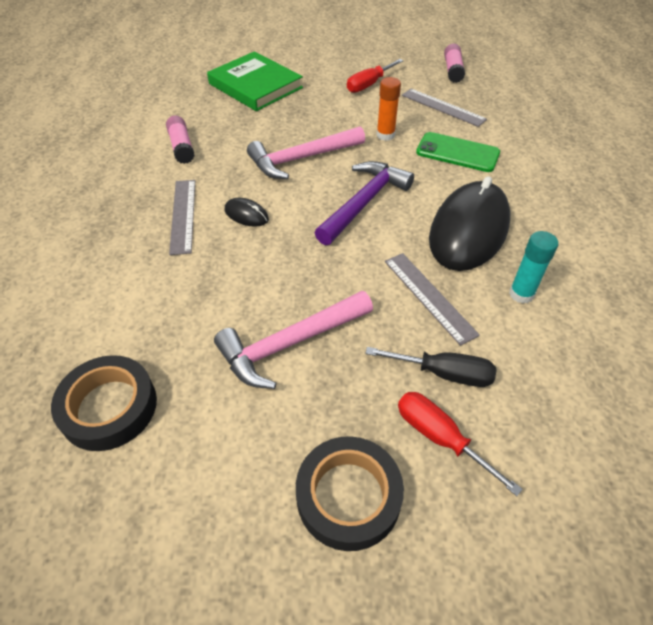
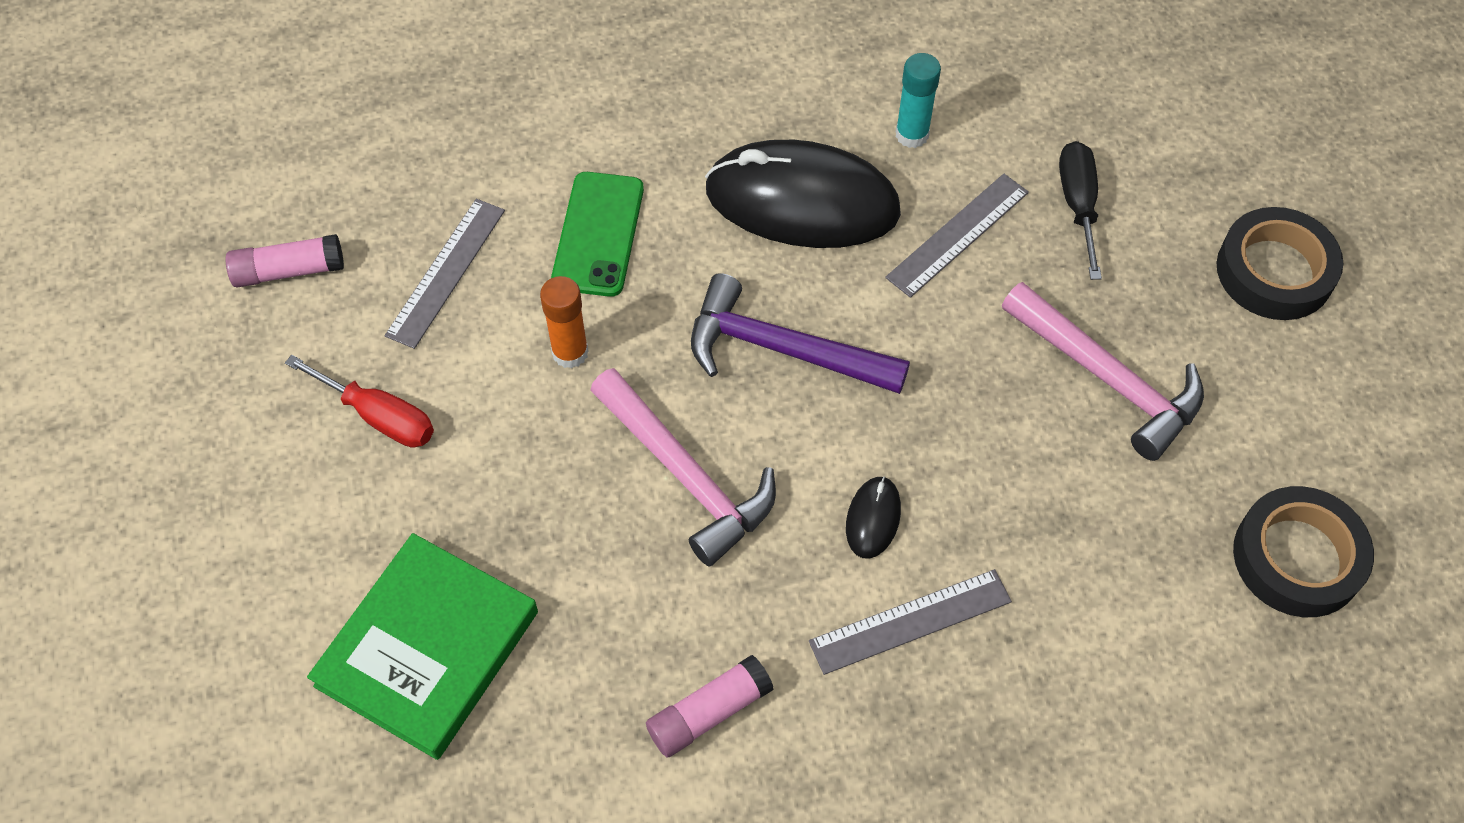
camera: 105 degrees left, 10 degrees up
red screwdriver [398,392,523,496] -> none

